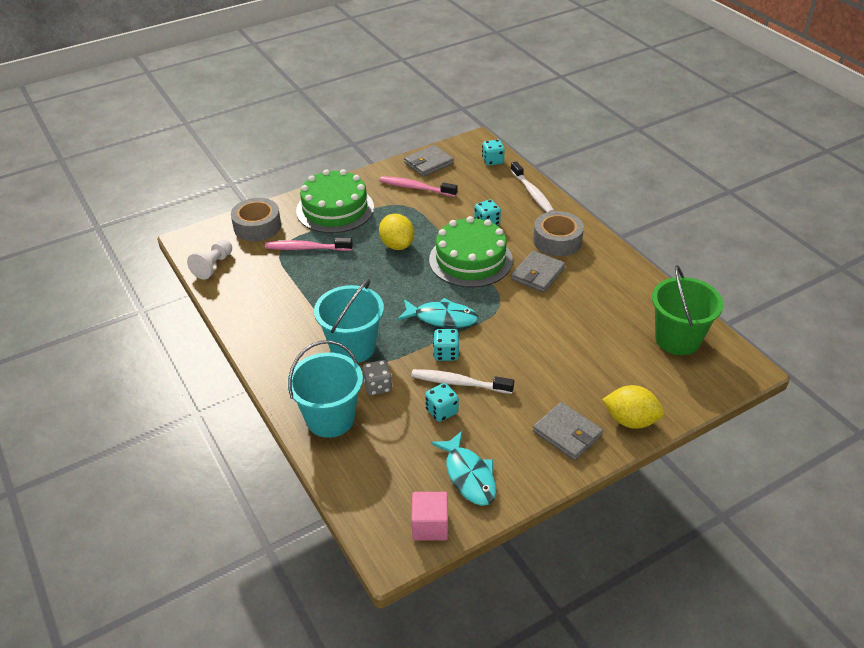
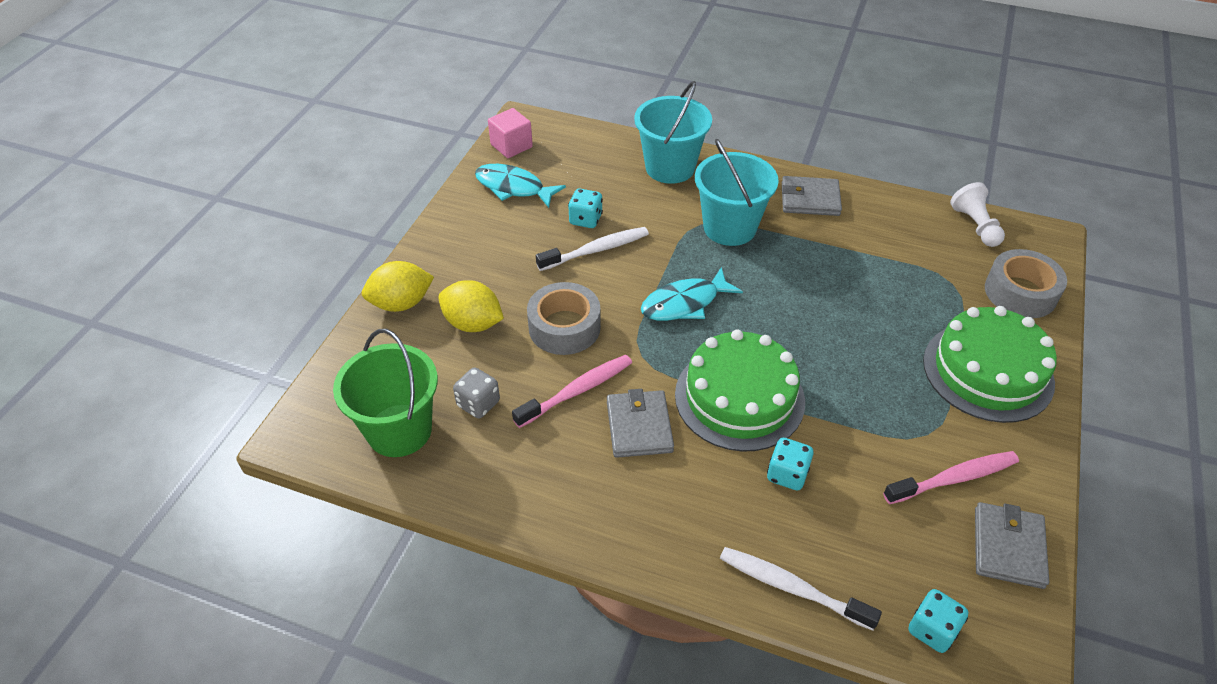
camera: 140 degrees right, 5 degrees up
pink toothbrush [265,238,353,251] -> pink toothbrush moved to [512,355,632,428]
grey dice [362,360,393,396] -> grey dice moved to [453,367,500,419]
yellow lemon [379,213,414,250] -> yellow lemon moved to [438,280,504,332]
turquoise dice [433,329,459,361] -> none
grey tape [533,211,584,256] -> grey tape moved to [527,282,601,355]
grey wallet [533,402,603,460] -> grey wallet moved to [782,176,842,216]

